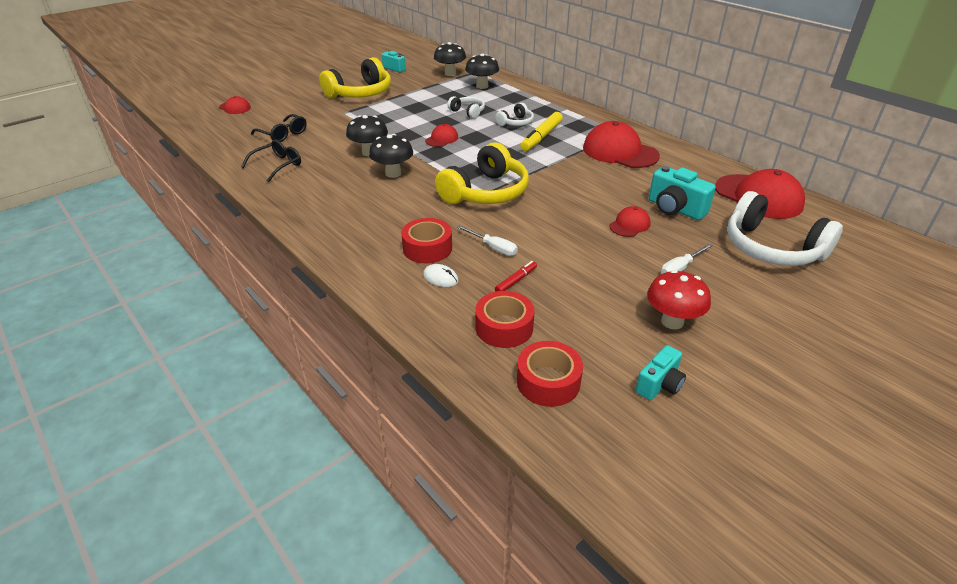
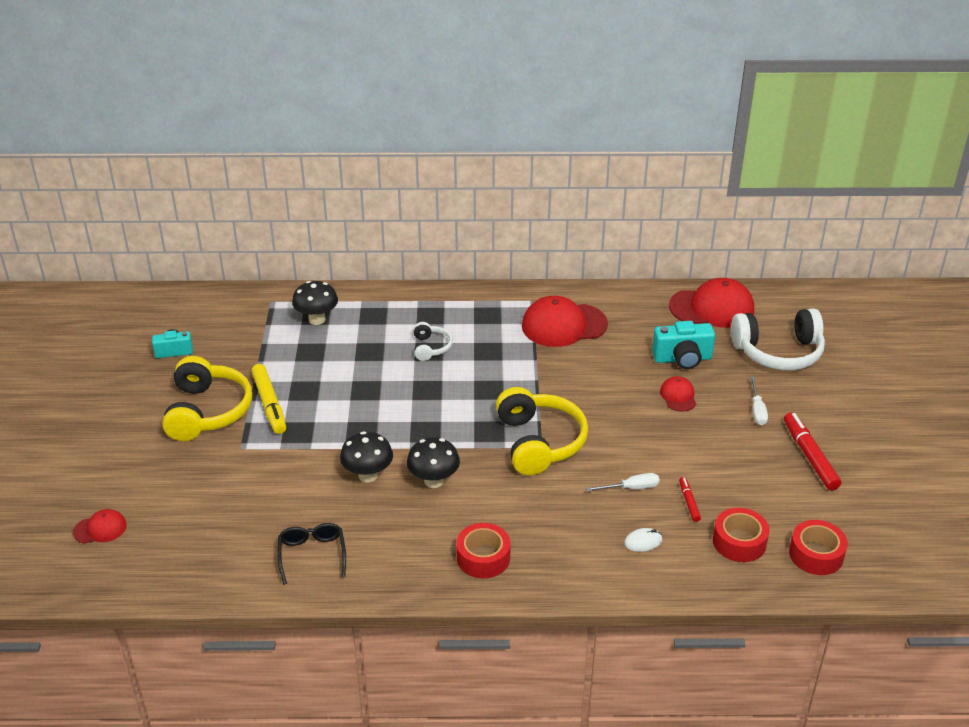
camera: 50 degrees left, 0 degrees up
black glasses [251,114,307,142] -> none
red tape [401,218,452,263] -> red tape moved to [456,523,511,578]
red cap [425,124,458,147] -> none
black mushroom [434,42,466,76] -> none
white headphones [447,96,485,119] -> none
yellow marker [520,112,563,151] -> yellow marker moved to [251,364,286,434]
turquoise camera [636,345,686,400] -> none
red mushroom [647,270,711,330] -> red marker [784,412,842,490]

